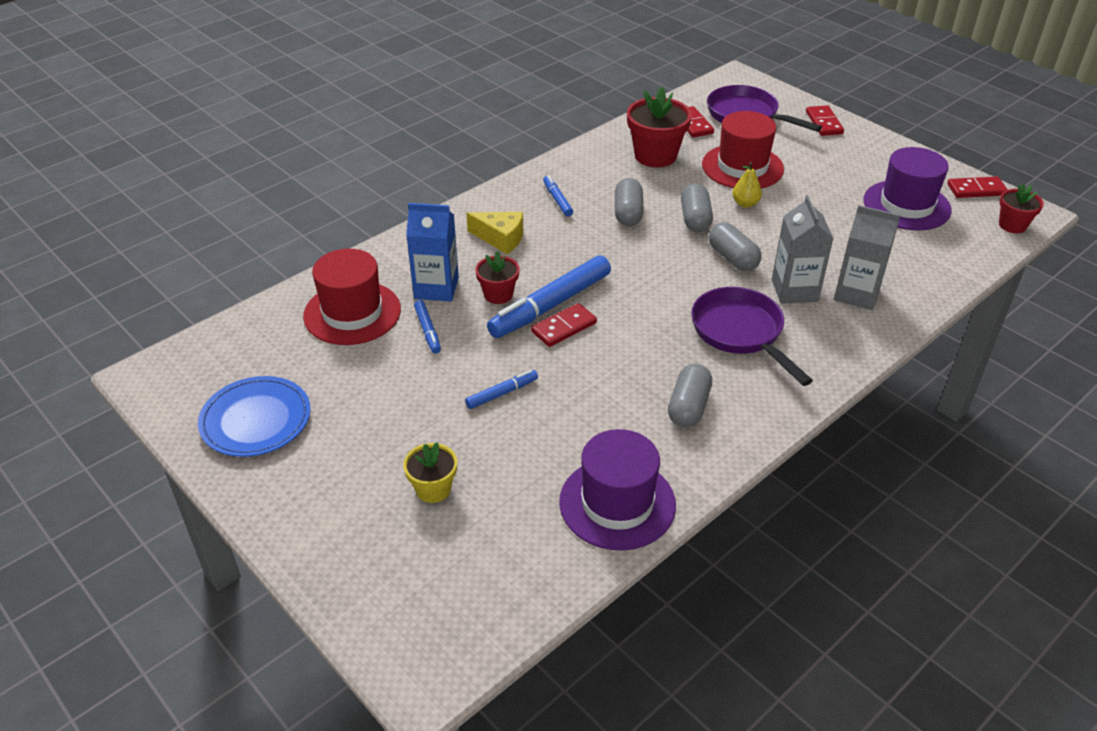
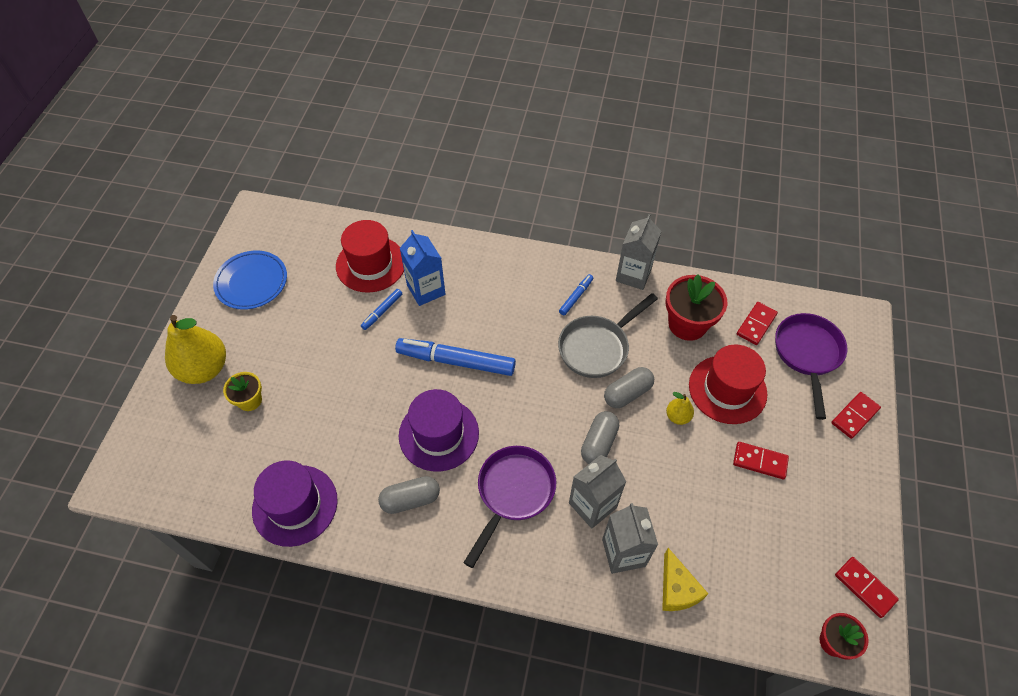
camera: 55 degrees right, 15 degrees up
blue marker [465,370,538,409] -> none
yellow cheese [466,212,523,254] -> yellow cheese moved to [662,548,708,611]
red flower pot [475,251,520,304] -> none
red domino [531,303,597,347] -> red domino moved to [733,442,789,479]
grey capsule [615,178,644,226] -> grey pan [558,293,658,378]
purple hat [864,147,952,230] -> purple hat moved to [399,389,479,472]
none -> yellow pear [165,315,226,384]
none -> grey carton [616,214,661,290]

